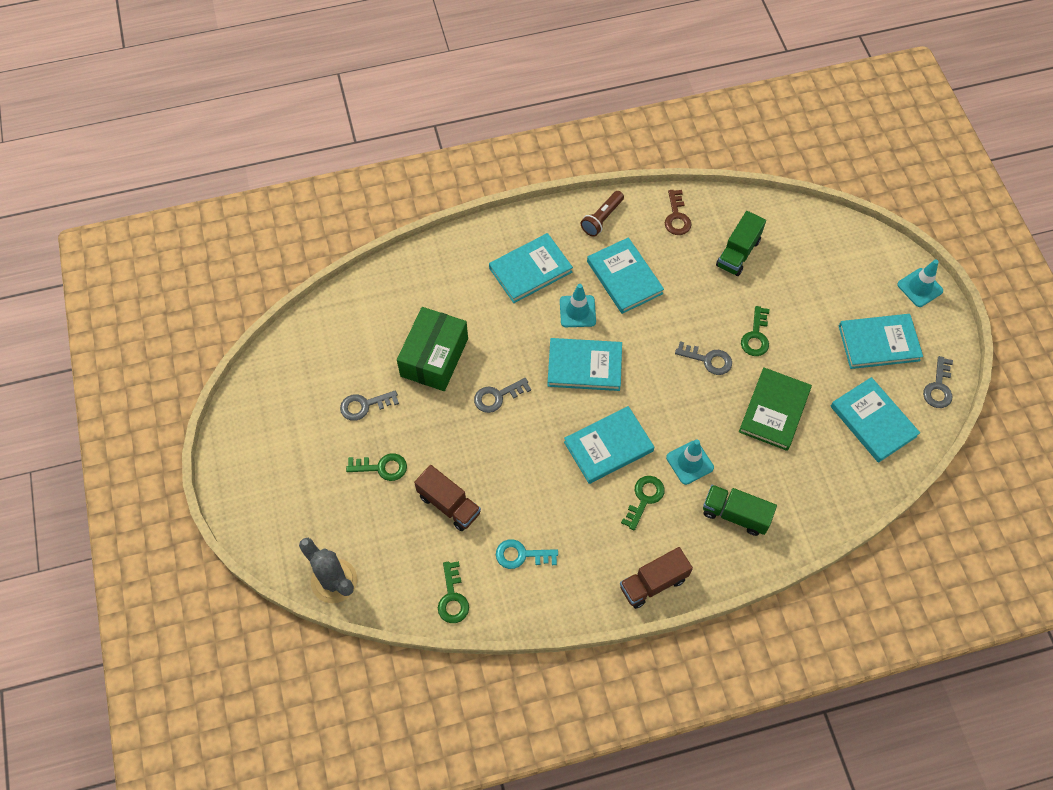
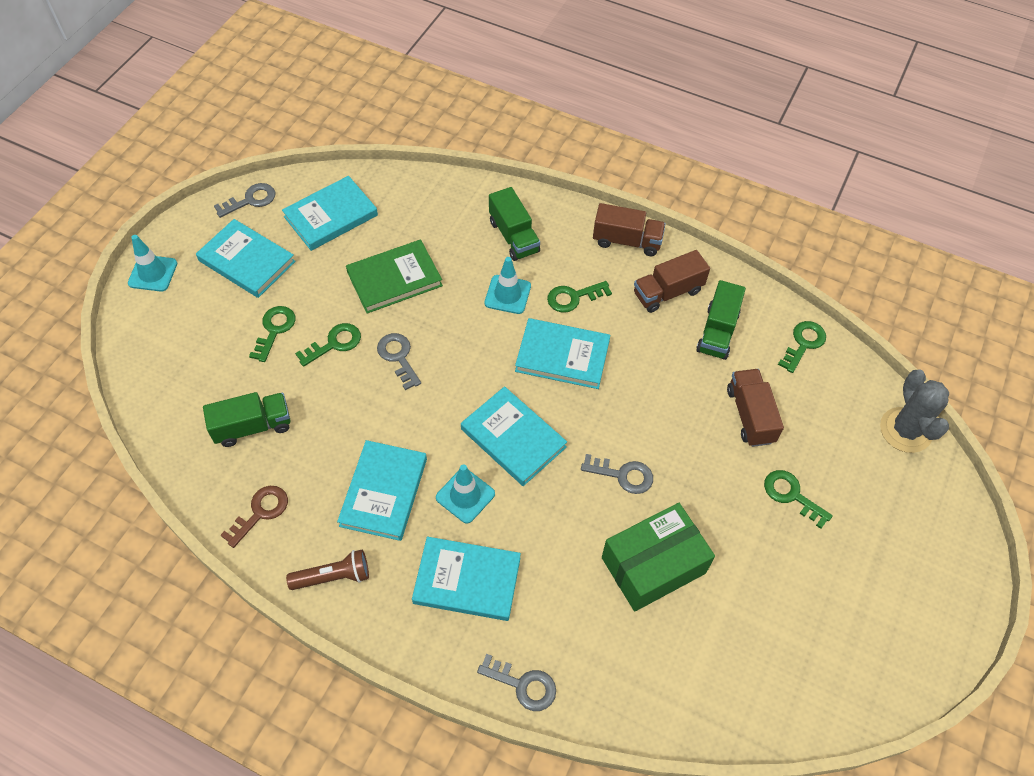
camera: 140 degrees left, 5 degrees down
grey key [340,390,399,421] -> grey key moved to [477,654,556,711]
turquoise key [496,539,558,569] -> green truck [696,280,746,360]
turquoise book [831,377,920,463] -> turquoise book turned 45 degrees clockwise [282,176,378,251]
none -> green key [249,306,296,362]
none -> brown truck [634,250,710,313]

